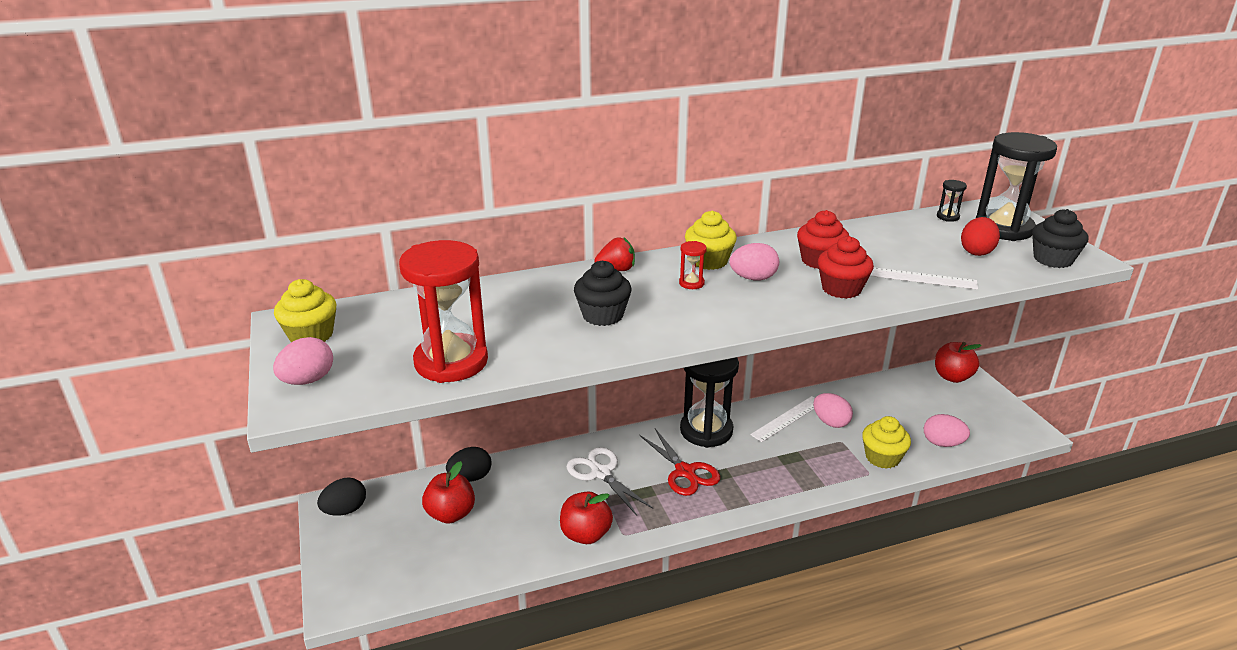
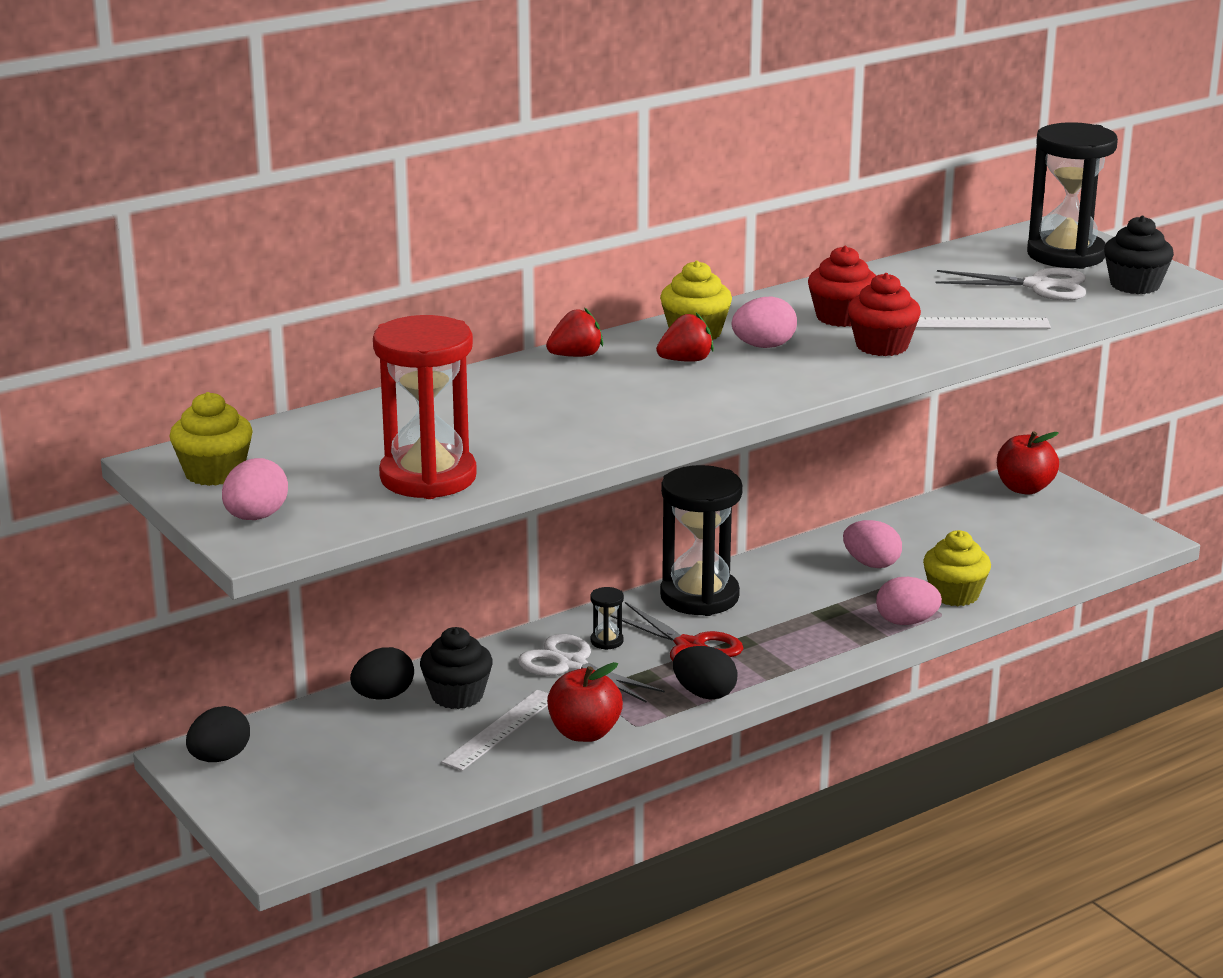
camera: 15 degrees left, 5 degrees down
red apple [422,461,475,524] -> none
black cupcake [574,261,632,326] -> black cupcake moved to [420,627,493,709]
red hourglass [679,241,707,289] -> red strawberry [656,313,714,362]
white ruler [750,396,815,442] -> white ruler moved to [442,690,549,771]
pink egg [924,414,970,447] -> pink egg moved to [876,577,942,625]
black hourglass [937,180,967,222] -> black hourglass moved to [590,587,624,650]
red egg [961,217,1000,256] -> white scissors [936,268,1086,301]
none -> black egg [673,646,737,700]

